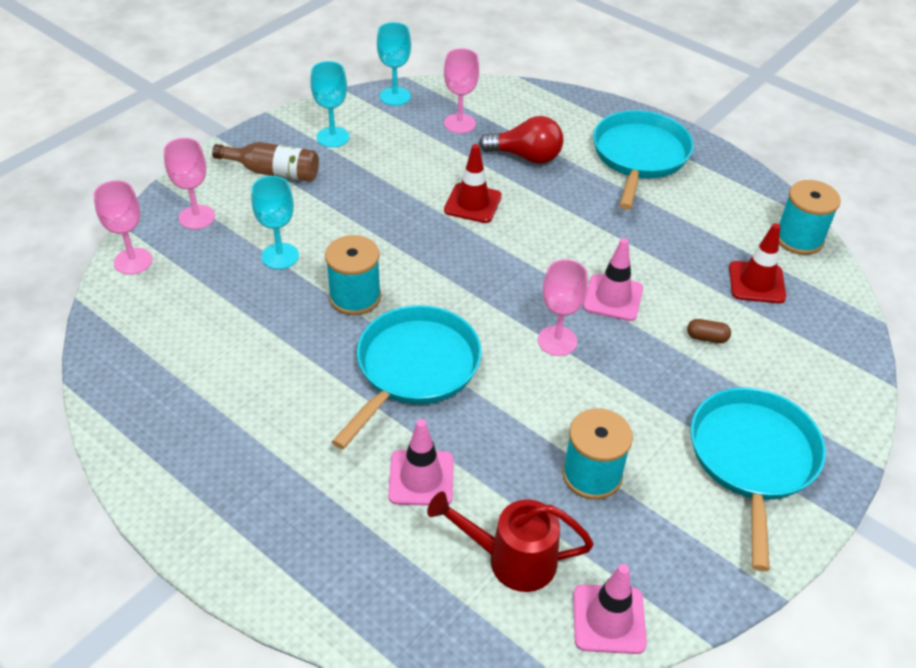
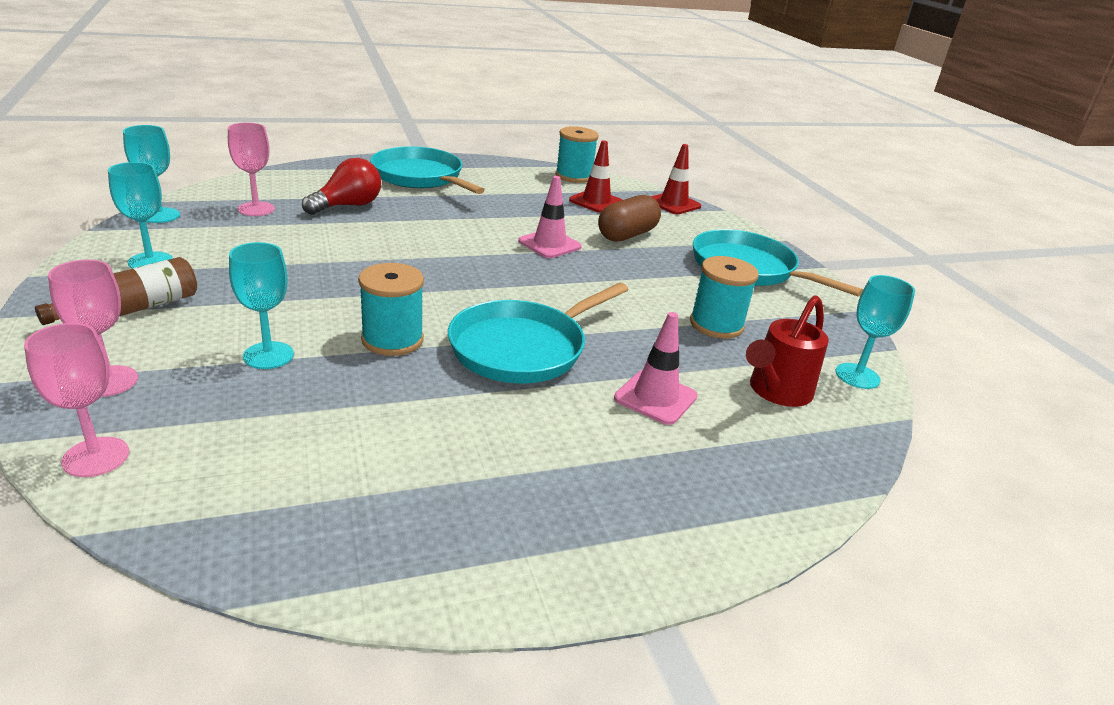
camera: 60 degrees left, 15 degrees down
turquoise pan [332,305,482,449] -> turquoise pan turned 105 degrees counterclockwise [448,283,629,383]
red traffic cone [444,144,502,223] -> red traffic cone moved to [650,144,701,214]
pink goblet [538,259,588,356] -> none
pink traffic cone [573,564,647,654] -> turquoise goblet [836,275,915,389]
brown capsule [687,319,731,343] -> brown capsule [598,195,661,242], size x2.14

